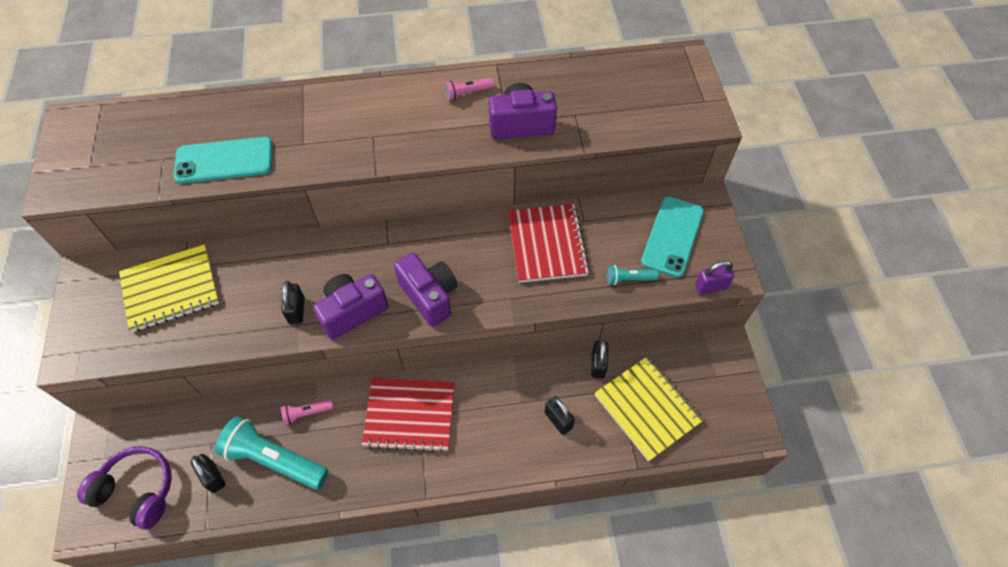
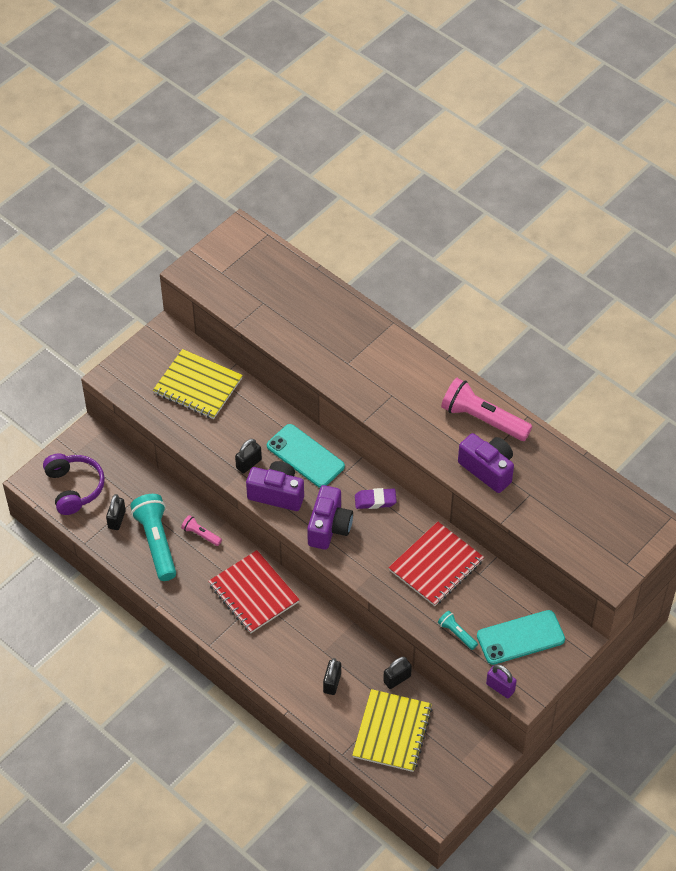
camera: 50 degrees right, 5 degrees down
turquoise phone [174,137,273,183] -> turquoise phone moved to [267,424,345,488]
pink flashlight [445,78,494,101] -> pink flashlight [441,378,532,441], size x2.09
none -> purple eraser [355,488,397,509]

